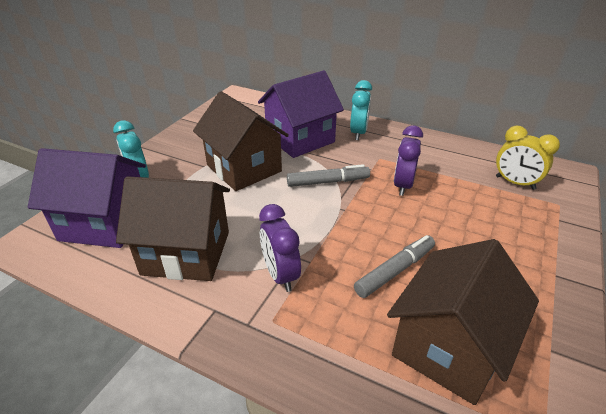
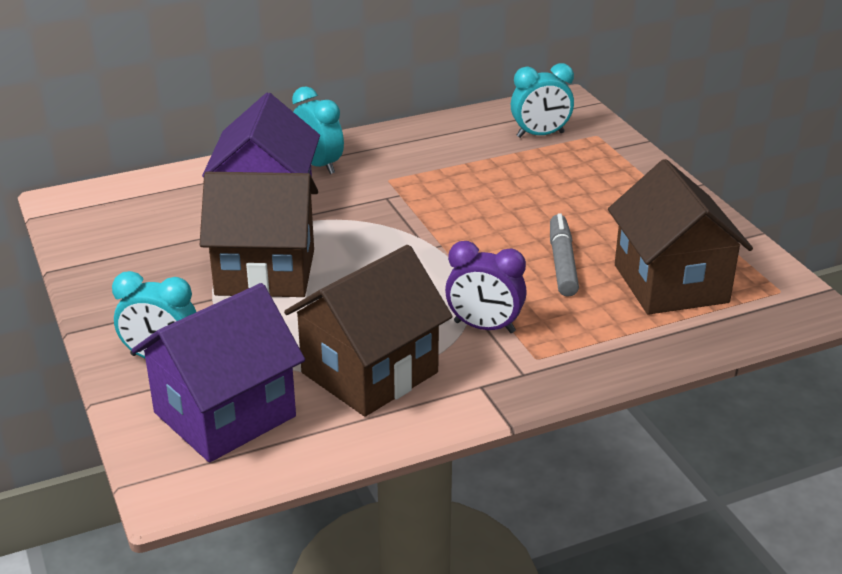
camera: 50 degrees left, 5 degrees down
grey marker [287,164,370,187] -> none
purple clock [394,125,423,196] -> none
yellow clock [496,126,560,190] -> turquoise clock [511,63,574,138]

